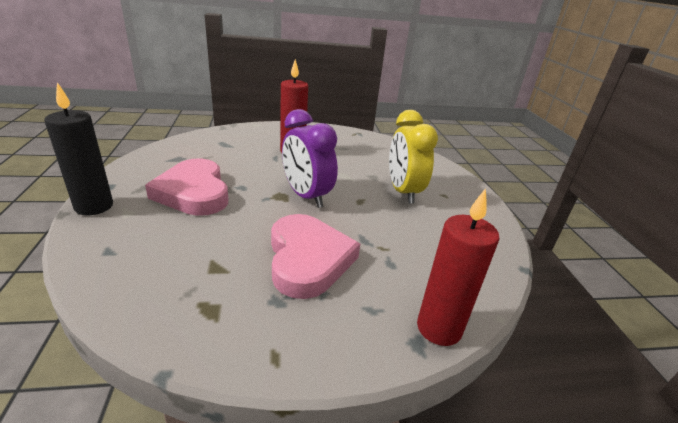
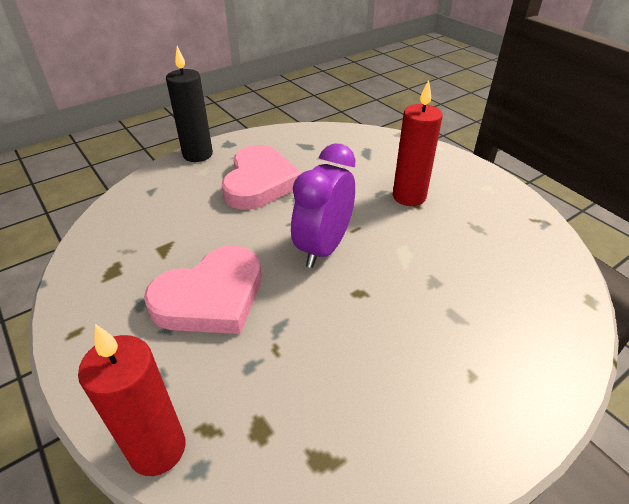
camera: 65 degrees right, 10 degrees up
pink heart [145,158,228,216] -> pink heart turned 150 degrees clockwise [222,145,302,210]
yellow clock [389,110,438,204] -> none

